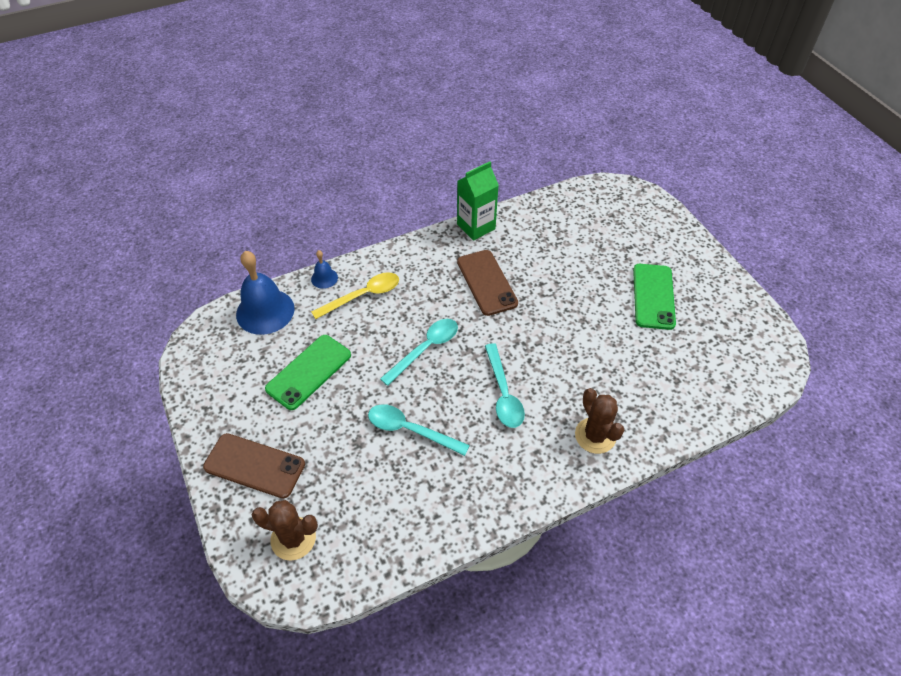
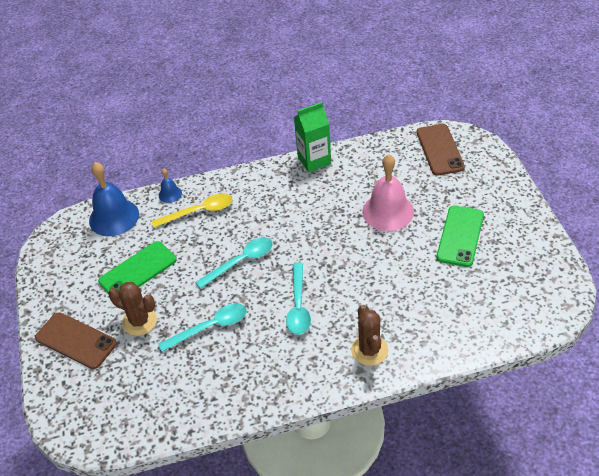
camera: 15 degrees right, 5 degrees down
brown cactus [251,500,318,560] -> brown cactus moved to [108,282,157,336]
turquoise spoon [368,404,470,456] -> turquoise spoon turned 120 degrees clockwise [158,303,247,352]
brown phone [457,250,518,316] -> brown phone moved to [417,124,465,175]
none -> pink bell [362,154,414,231]

